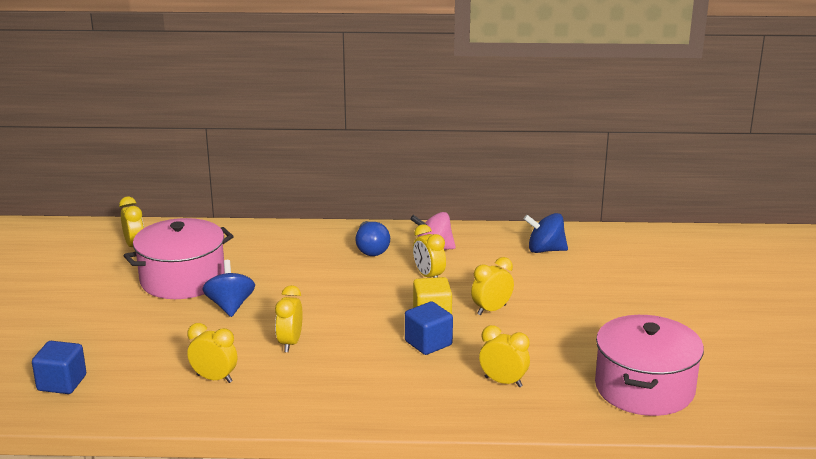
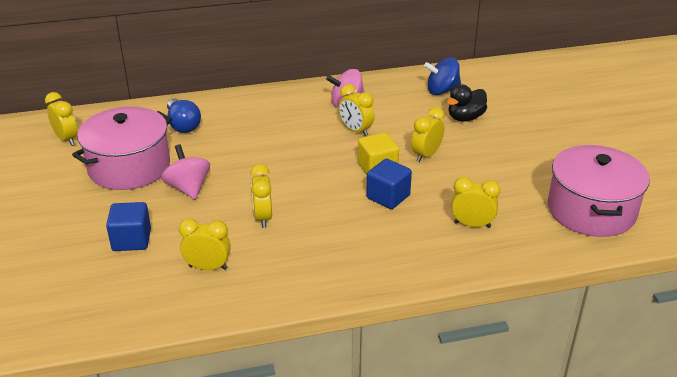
camera: 15 degrees left, 10 degrees up
blue cube [32,341,86,394] -> blue cube moved to [106,202,151,251]
blue spinning top [202,260,255,317] -> pink spinning top [161,144,210,199]
blue light bulb [355,221,390,256] -> blue light bulb moved to [167,98,201,133]
none -> black duck [447,84,487,122]

